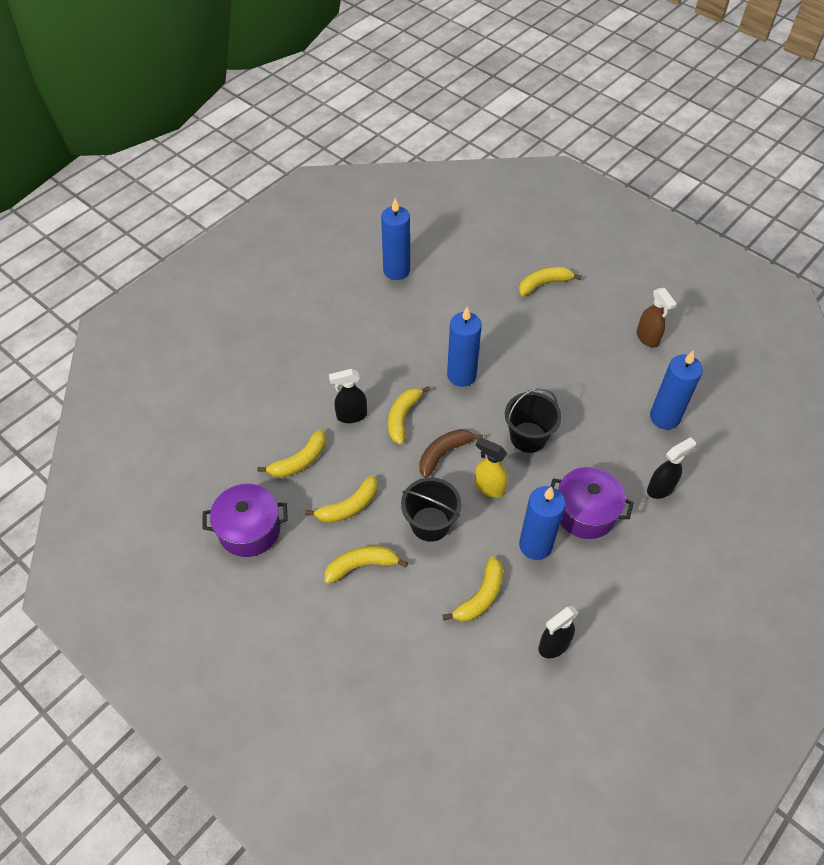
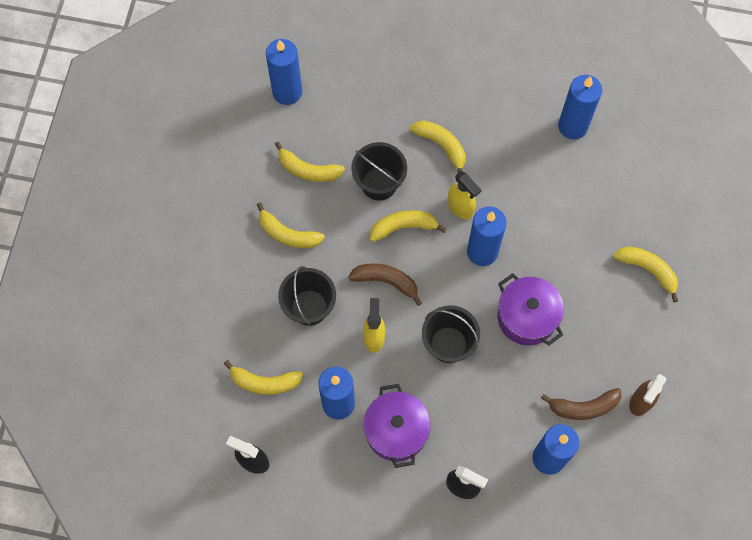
camera: 60 degrees right, 15 degrees up
purple pot [202,484,288,557] -> purple pot moved to [498,273,564,346]
yellow banana [325,546,408,584] -> yellow banana moved to [410,120,466,173]
black spray bottle [329,369,367,423] -> black bucket [352,142,407,200]
none -> blue candle [266,39,302,105]
none -> yellow spray bottle [448,171,481,219]
none -> brown banana [541,388,621,420]

